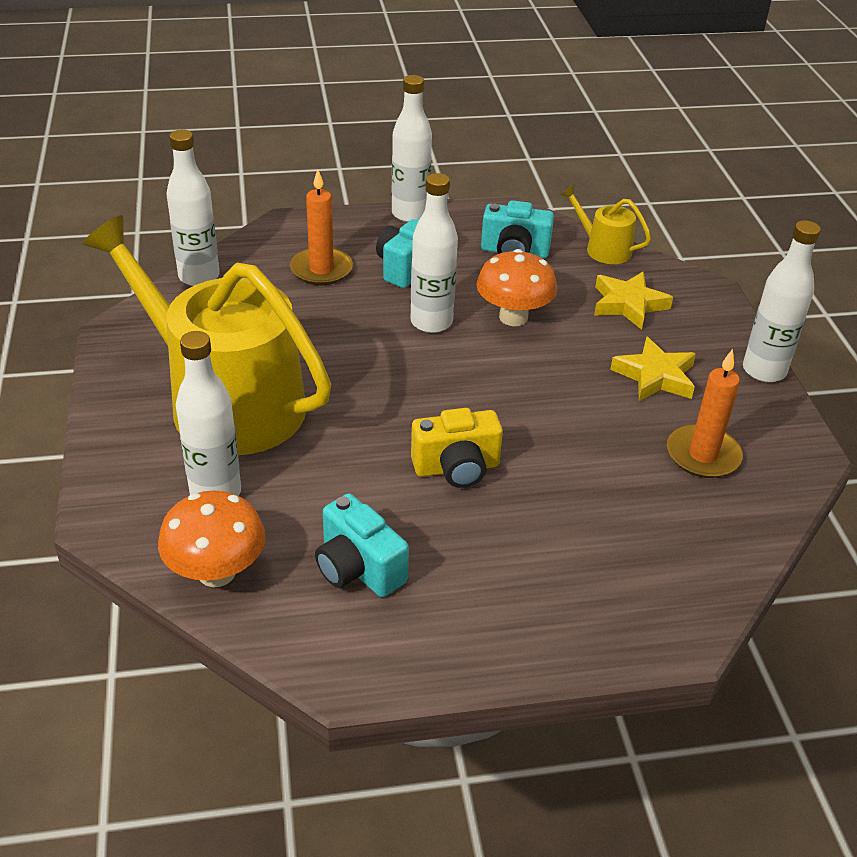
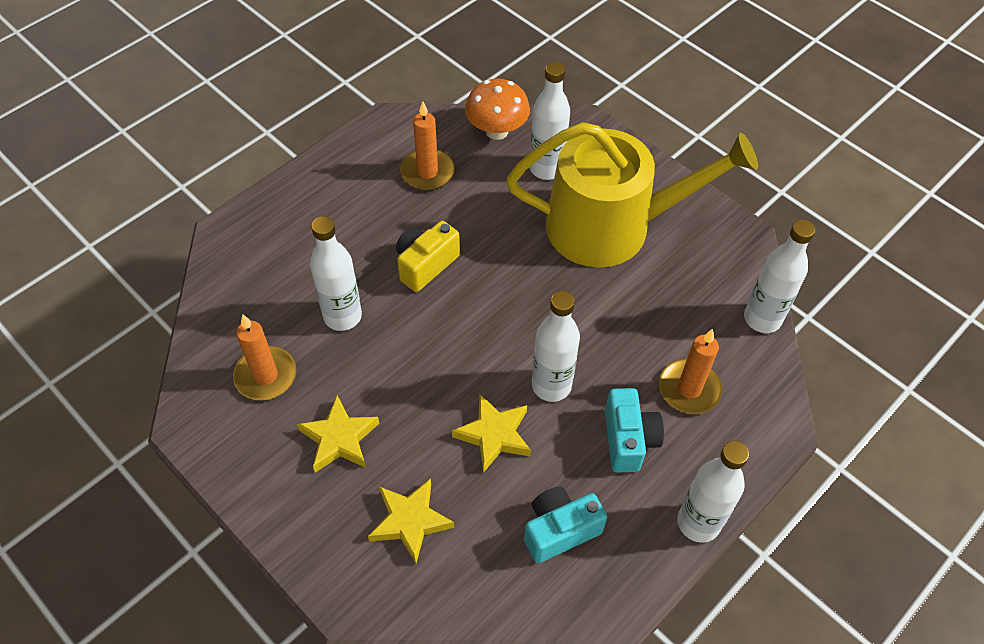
camera: 145 degrees right, 15 degrees up
turquoise camera [315,493,409,597] -> orange candle [400,102,455,190]
orange mushroom [476,249,557,326] -> yellow star [452,394,531,473]
yellow watering can [560,185,651,264] -> none
white bottle [743,220,821,382] -> white bottle moved to [310,216,362,331]

